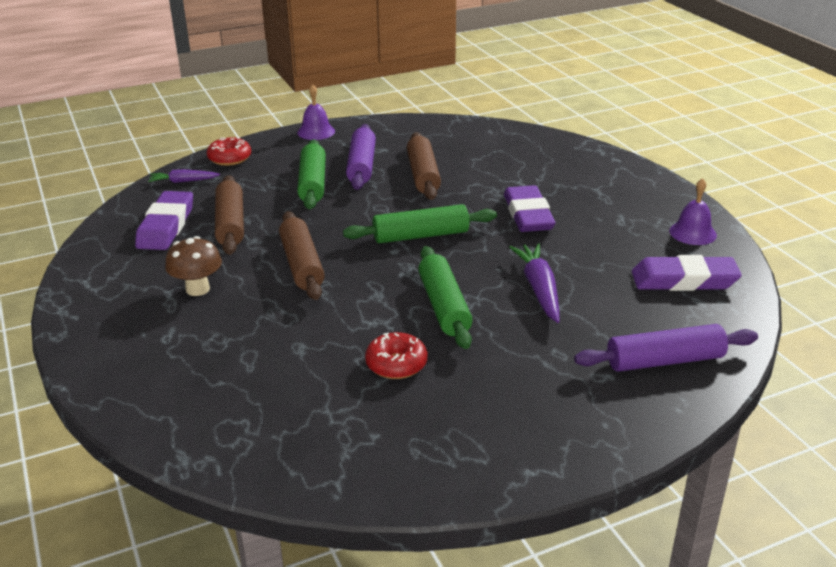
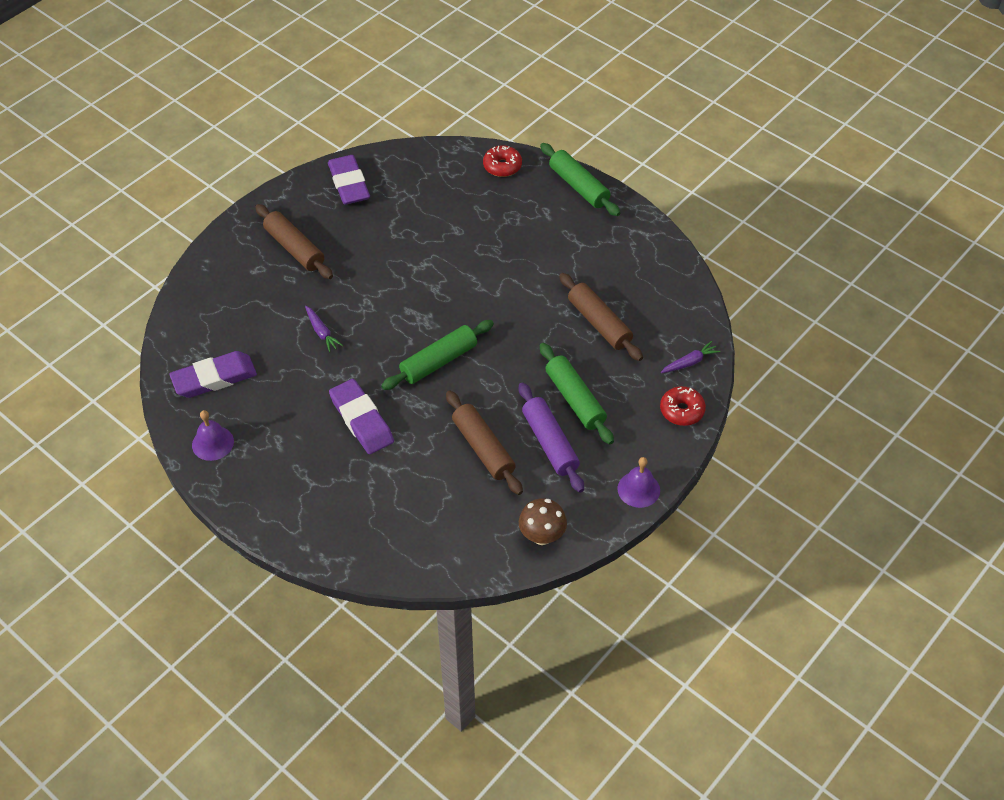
camera: 155 degrees right, 20 degrees up
purple eraser [135,191,193,250] -> purple eraser moved to [328,155,370,205]
brown mushroom [165,236,222,296] -> brown mushroom moved to [519,498,567,545]
brown rolling pin [279,211,325,300] -> brown rolling pin moved to [255,204,333,279]
red donut [365,332,427,379] -> red donut moved to [483,145,522,177]
green rolling pin [418,246,473,349] -> green rolling pin moved to [540,143,620,216]
purple carrot [509,243,560,323] -> purple carrot [305,306,343,352], size x0.61
purple rolling pin [574,324,758,372] -> none

